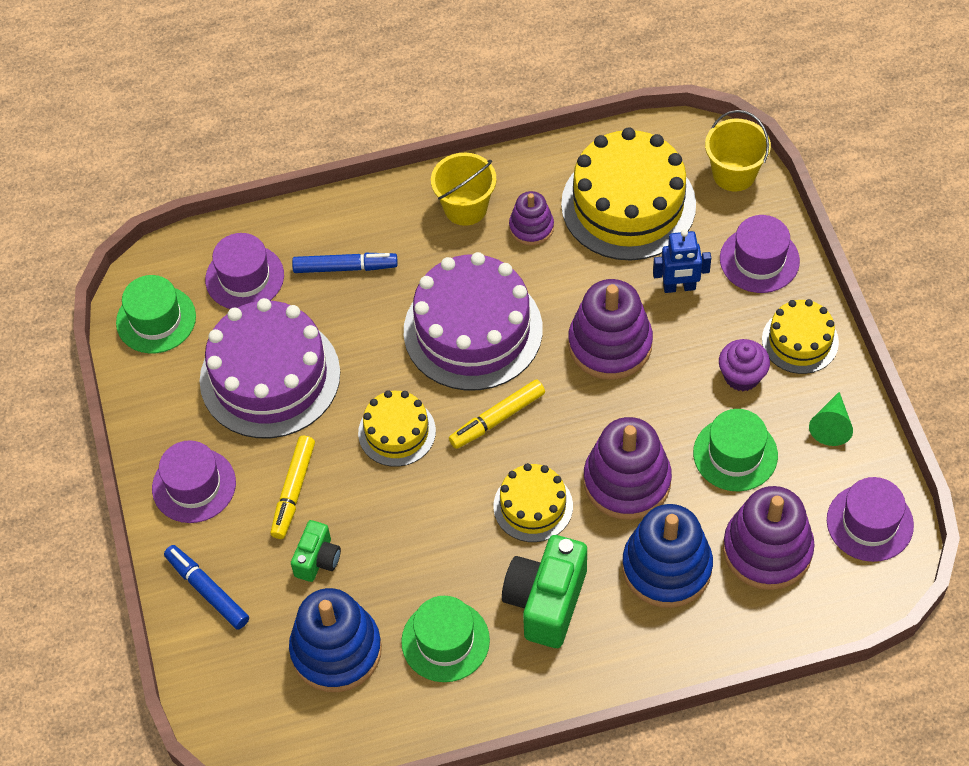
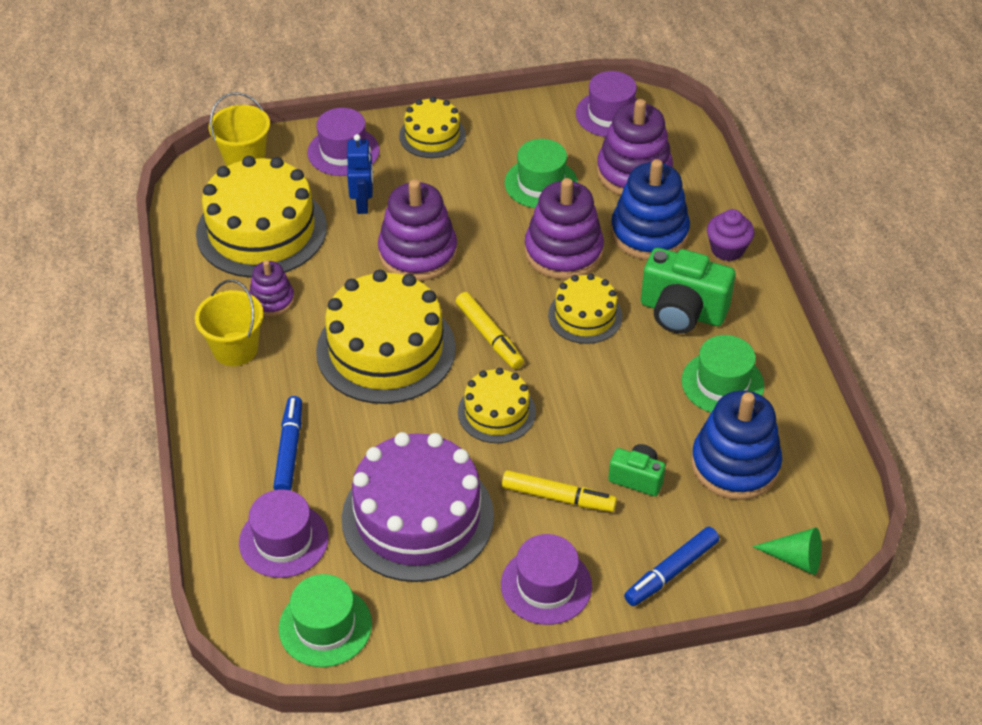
camera: 90 degrees left, 10 degrees down
purple cake [404,252,543,391] -> yellow cake [316,270,456,404]
purple cupcake [719,339,770,391] -> purple cupcake moved to [707,209,754,261]
green cone [809,392,853,446] -> green cone moved to [752,528,822,575]

